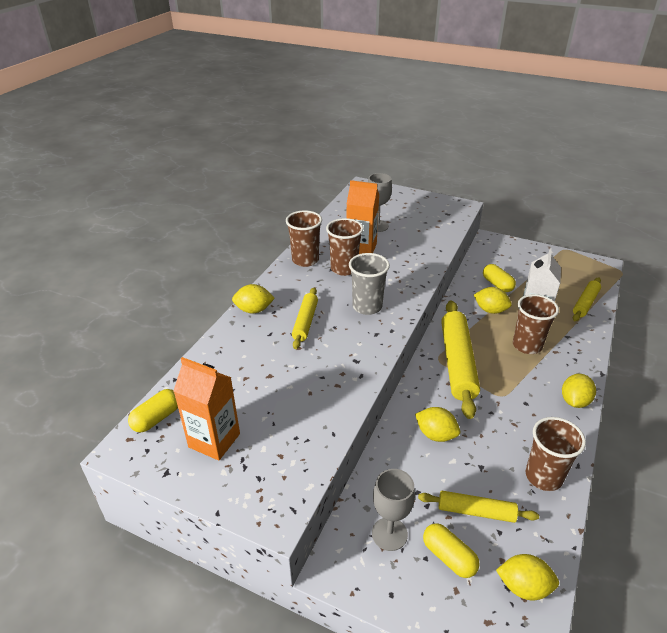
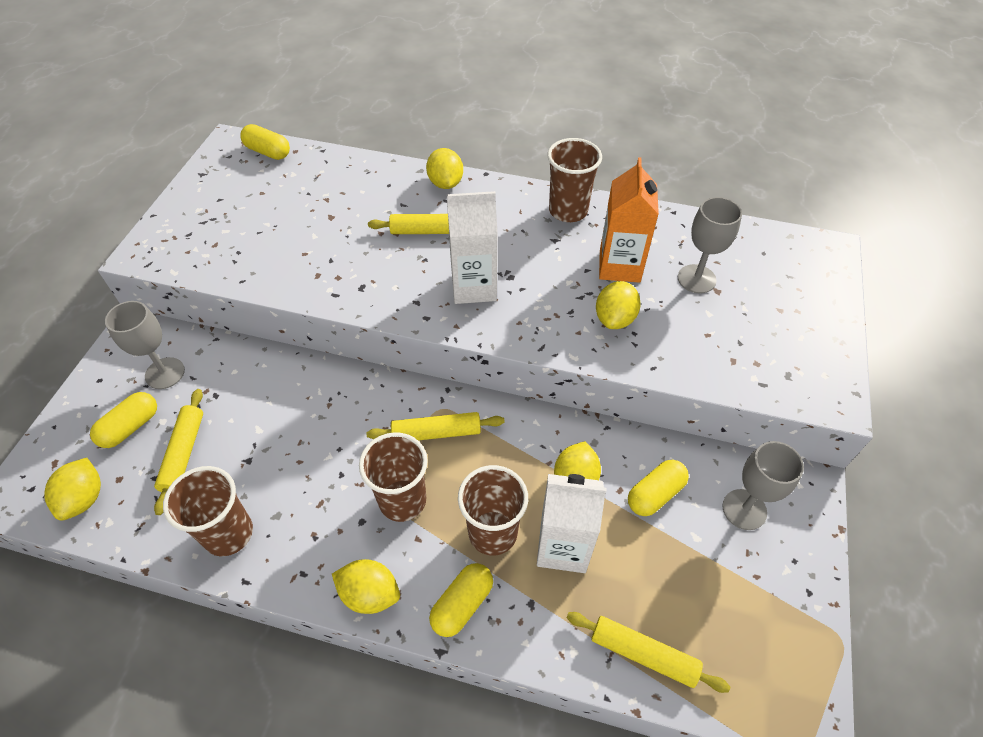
camera: 80 degrees right, 15 degrees up
orange carton [174,357,240,461] -> none
brown cup [326,218,363,276] -> brown cup moved to [359,432,428,522]
grey cup [349,253,390,315] -> white carton [447,191,498,304]
yellow lemon [415,407,460,442] -> yellow lemon moved to [596,281,641,329]
yellow rolling pin [441,300,480,419] -> yellow rolling pin [367,412,505,440], size x0.56
none -> yellow capsule [429,563,493,637]
none -> grey goblet [722,441,804,530]

